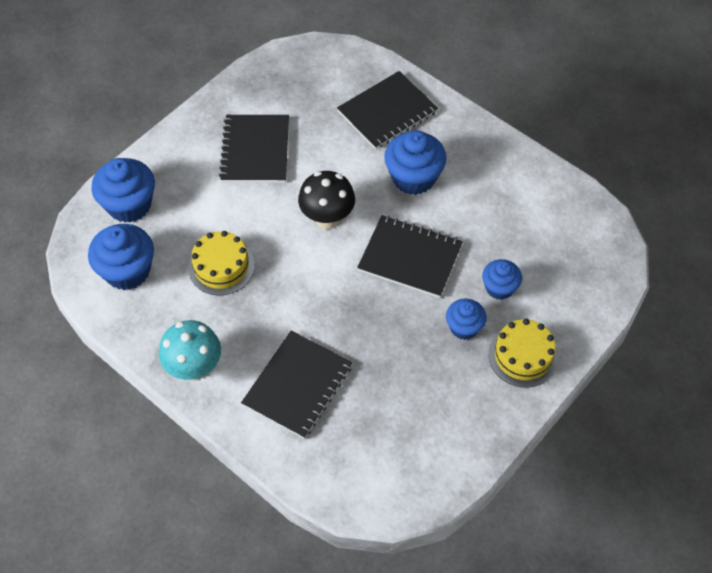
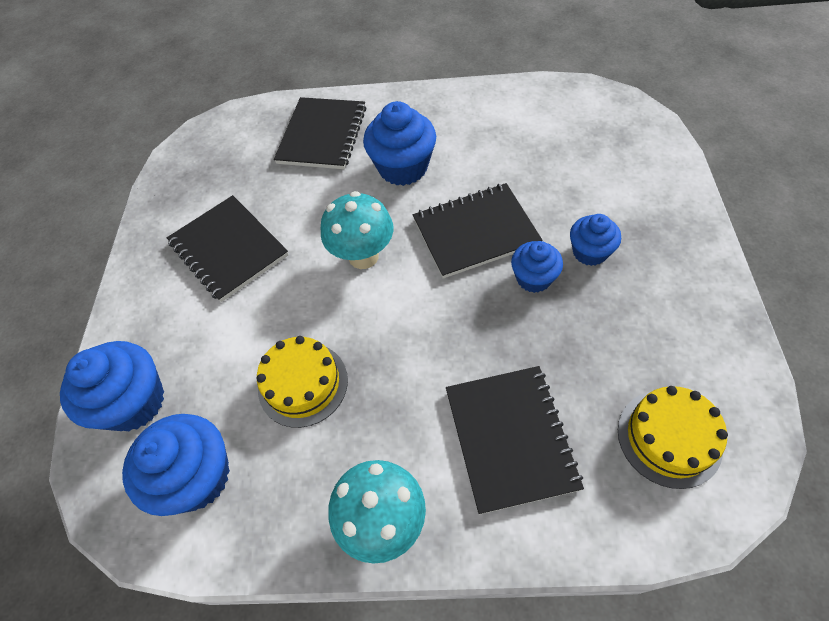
camera: 35 degrees left, 0 degrees up
black mushroom [298,171,355,229] -> turquoise mushroom [321,191,393,269]
blue cupcake [482,259,522,300] -> blue cupcake moved to [511,241,563,293]
yellow cake [488,319,558,388] -> yellow cake moved to [618,386,728,489]

